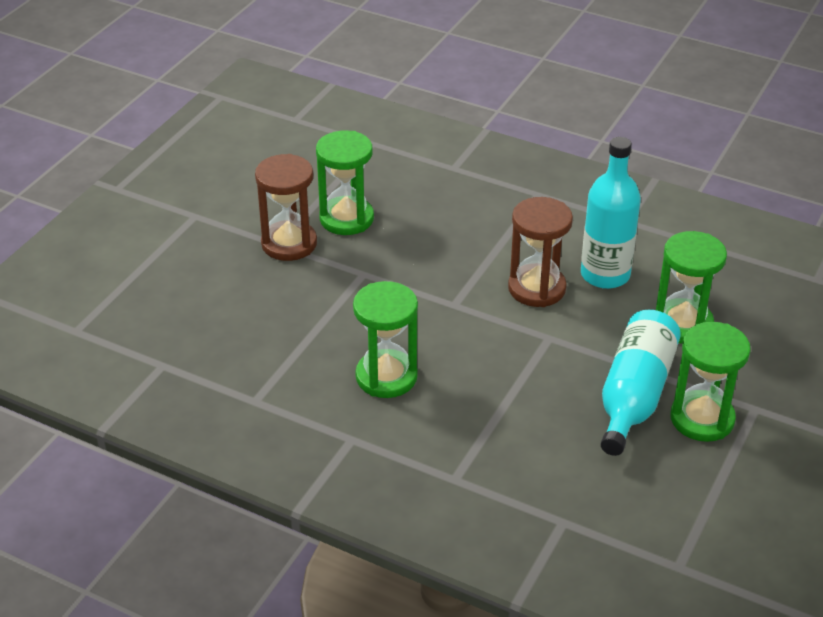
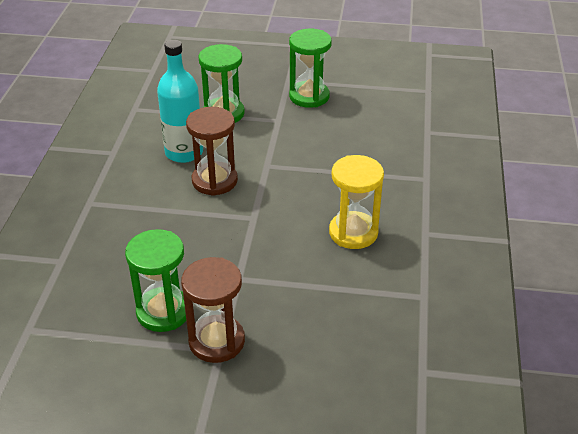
camera: 110 degrees left, 0 degrees up
green hourglass [353,281,418,398] -> yellow hourglass [329,155,384,249]
turquoise bottle [601,310,681,456] -> none

